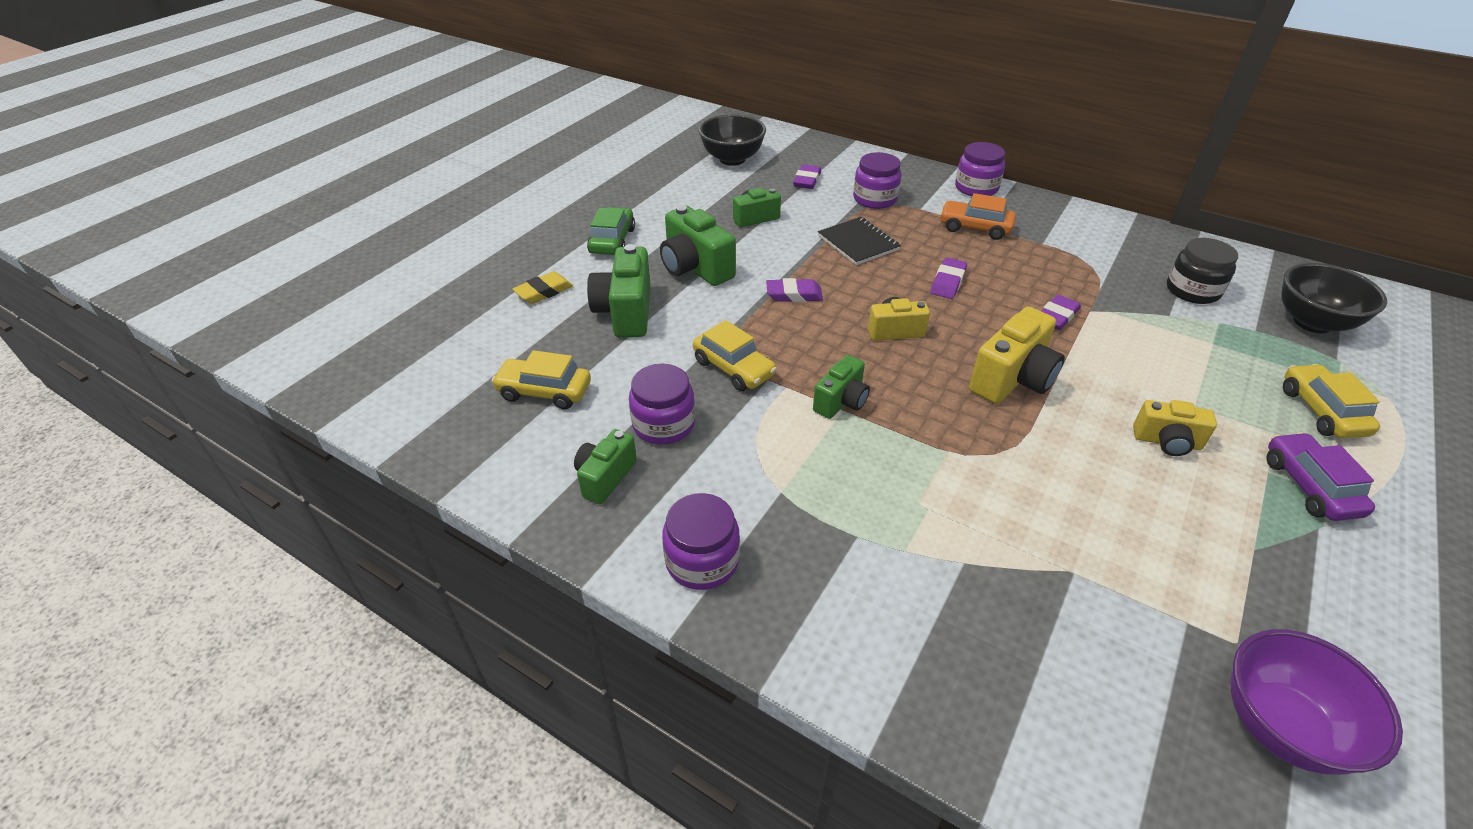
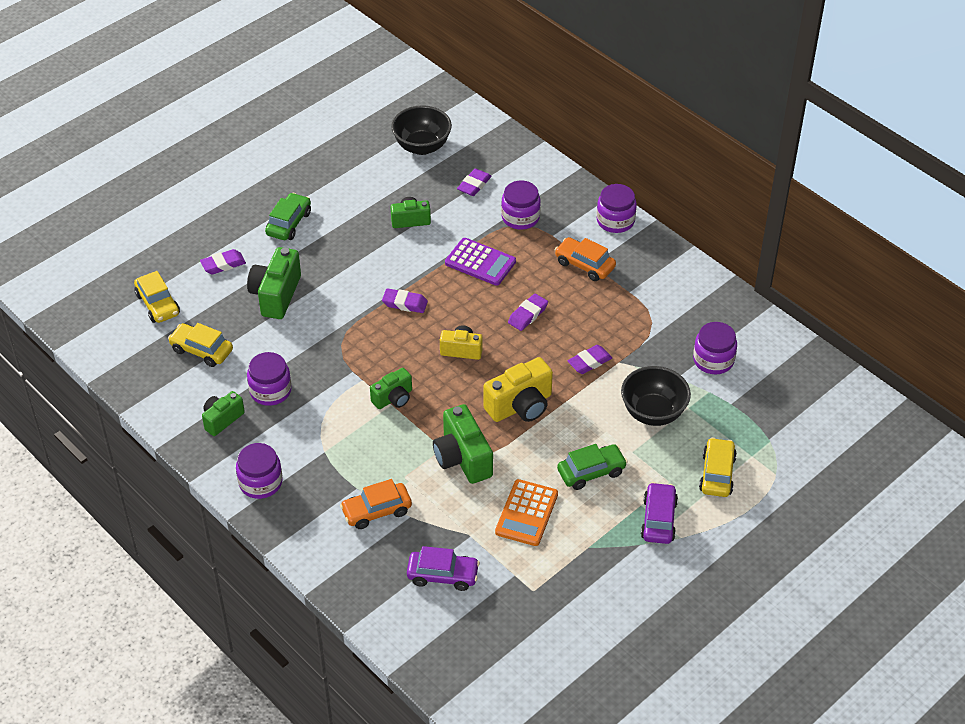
camera: 15 degrees right, 5 degrees up
yellow eraser [513,271,573,304] -> purple eraser [200,249,246,274]
green camera [660,205,736,286] -> green camera moved to [433,404,493,484]
yellow car [693,320,777,391] -> yellow car moved to [134,271,180,323]
black notebook [818,217,901,265] -> purple calculator [445,238,516,286]
yellow camera [1133,400,1217,456] -> green car [557,444,627,490]
black jar [1167,238,1238,304] -> purple jar [693,322,737,374]
purple bowl [1231,629,1403,775] -> none
black bowl [1281,263,1387,333] -> black bowl moved to [621,366,691,426]
none -> orange car [340,479,412,529]
none -> purple car [407,546,480,591]
none -> orange calculator [495,479,558,546]

